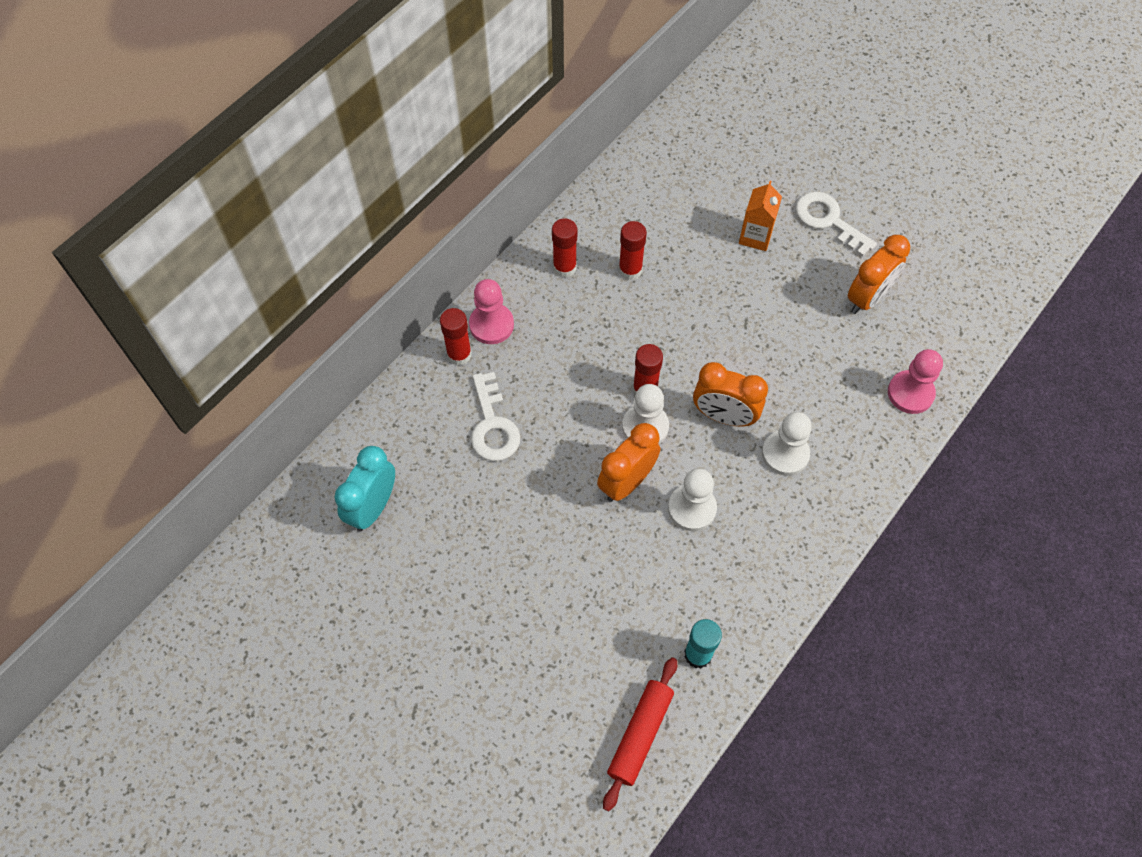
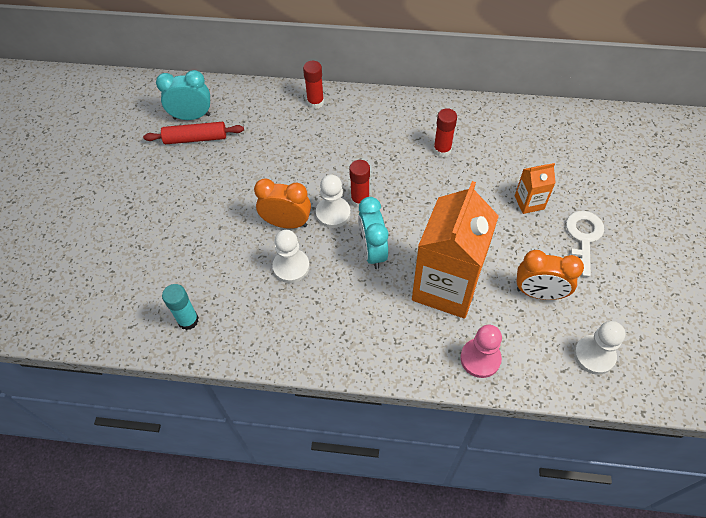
camera: 60 degrees right, 5 degrees down
pink pawn [469,279,514,344] -> none
white key [471,372,520,461] -> none
red glue stick [552,218,577,277] -> none
red rolling pin [603,657,677,811] -> red rolling pin moved to [143,122,244,144]
orange clock [693,362,768,427] -> turquoise clock [358,197,388,269]
white pawn [762,412,812,476] -> white pawn moved to [574,321,625,375]
none -> orange carton [412,181,499,319]

